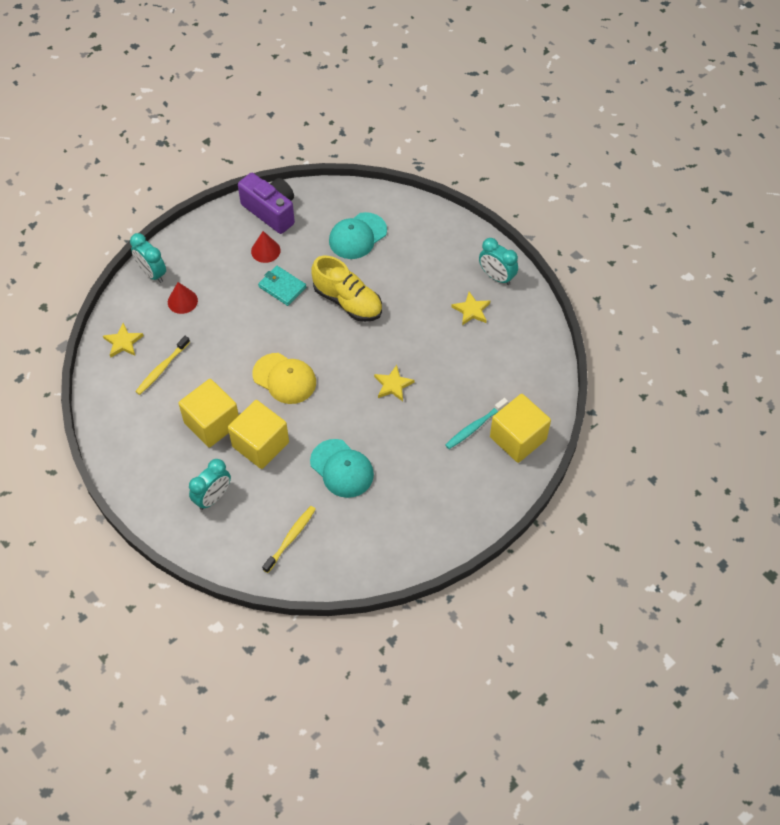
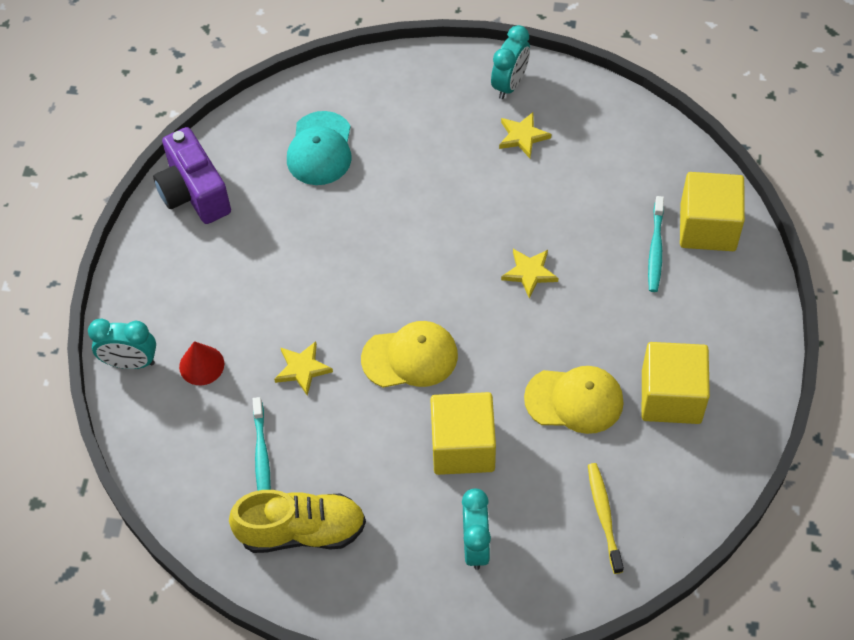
camera: 40 degrees left, 0 degrees up
yellow star [103,323,144,358] -> yellow star moved to [274,341,333,396]
yellow toothbrush [135,336,190,395] -> turquoise toothbrush [253,397,271,491]
yellow cube [178,379,239,447] -> yellow cube moved to [642,342,710,424]
purple camera [238,173,295,234] -> purple camera turned 120 degrees counterclockwise [153,127,231,224]
red cone [251,231,281,263] -> none
turquoise wallet [258,266,306,306] -> none
turquoise cap [310,439,374,498] -> yellow cap [524,366,624,434]
yellow shoe [312,256,382,322] -> yellow shoe moved to [229,490,366,553]
turquoise clock [479,238,518,285] -> turquoise clock turned 60 degrees counterclockwise [491,25,530,99]

